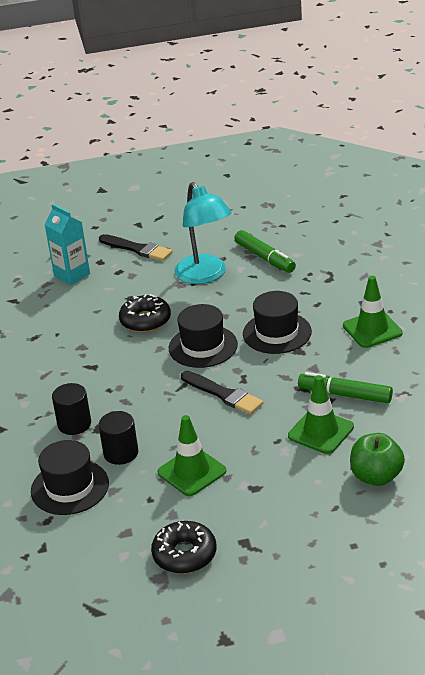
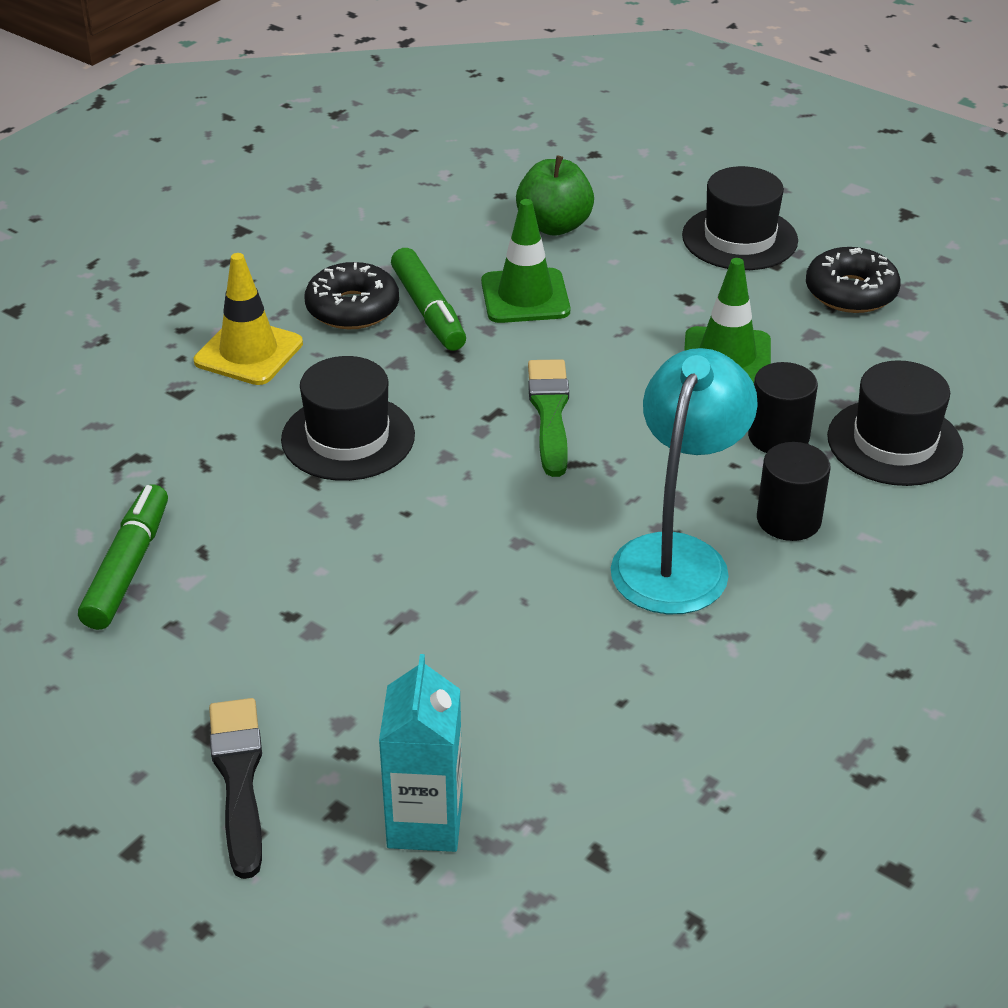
camera: 135 degrees left, 5 degrees up
black donut [119,294,171,333] -> black donut moved to [305,262,399,329]
black hat [169,304,238,368] -> black hat moved to [682,166,798,270]
turquoise lamp [174,182,232,284] -> turquoise lamp moved to [611,348,758,614]
black brush [181,371,263,415] -> green brush [528,359,569,477]
green traffic cone [343,276,403,348] -> yellow traffic cone [194,253,303,385]

